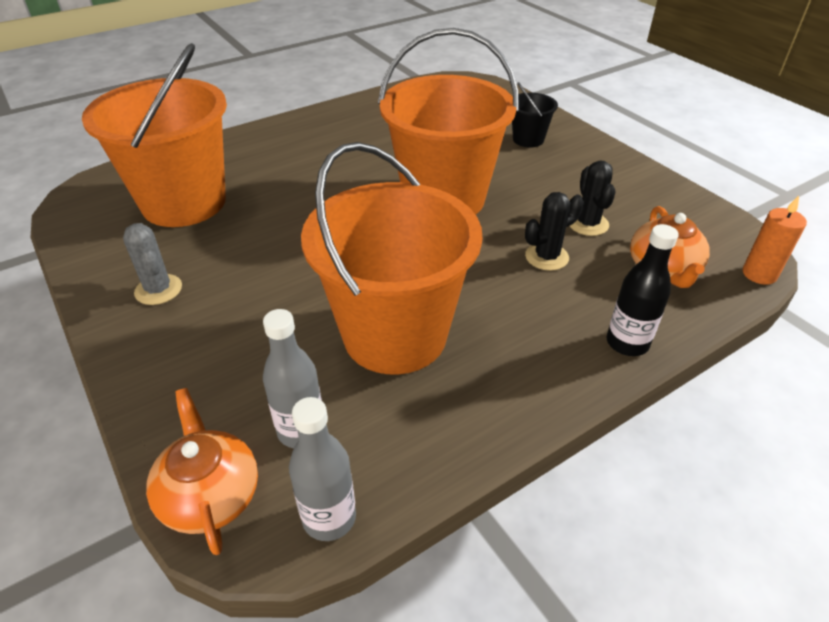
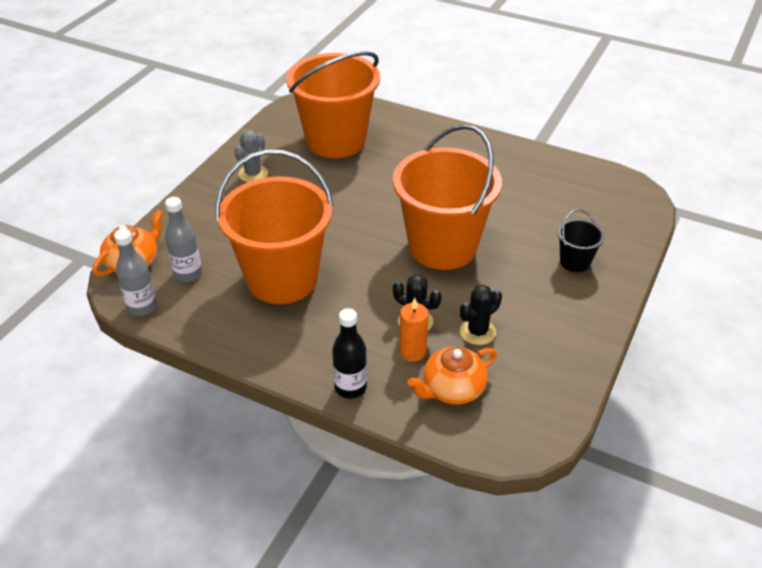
camera: 60 degrees right, 0 degrees up
orange candle [743,196,807,285] -> orange candle moved to [399,298,429,362]

